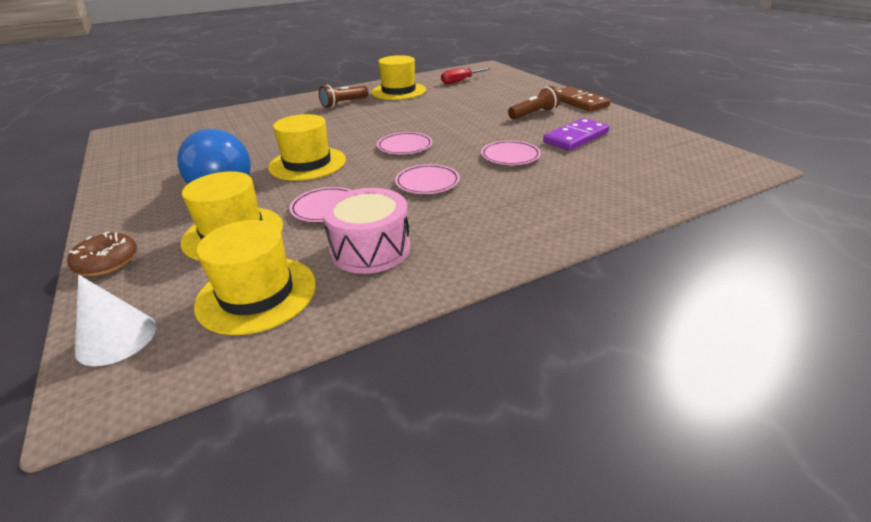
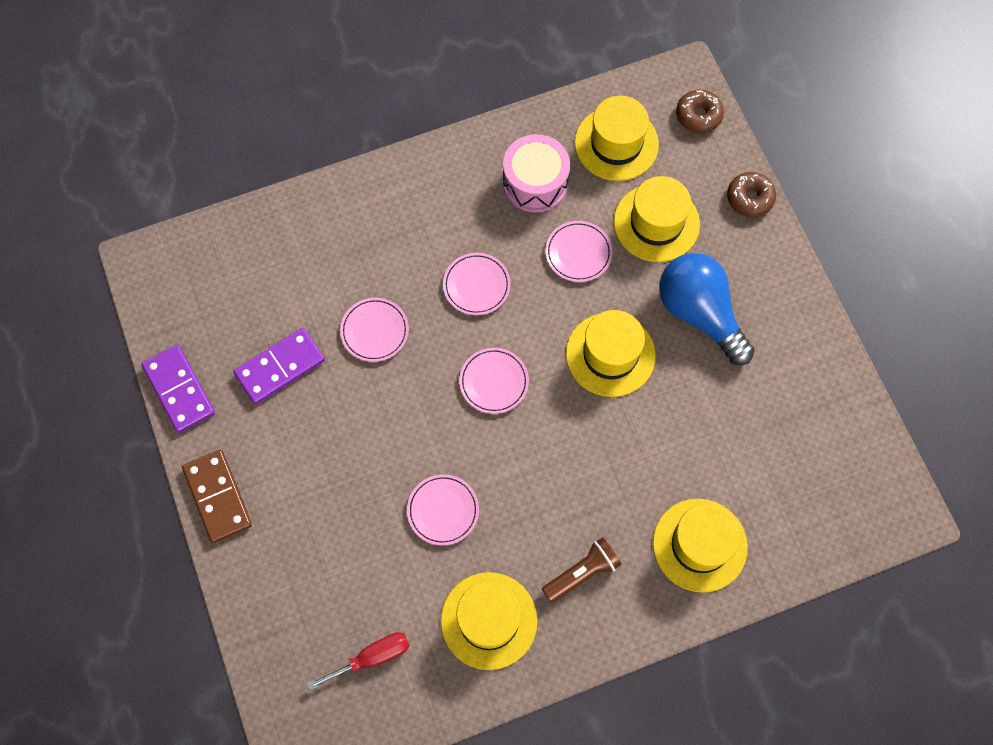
camera: 175 degrees left, 35 degrees up
white cone [75,275,156,366] -> brown donut [676,90,724,133]
brown flashlight [508,86,560,120] -> none
none -> purple domino [142,345,215,433]
none -> pink plate [407,474,479,545]
none -> yellow hat [653,499,748,593]

